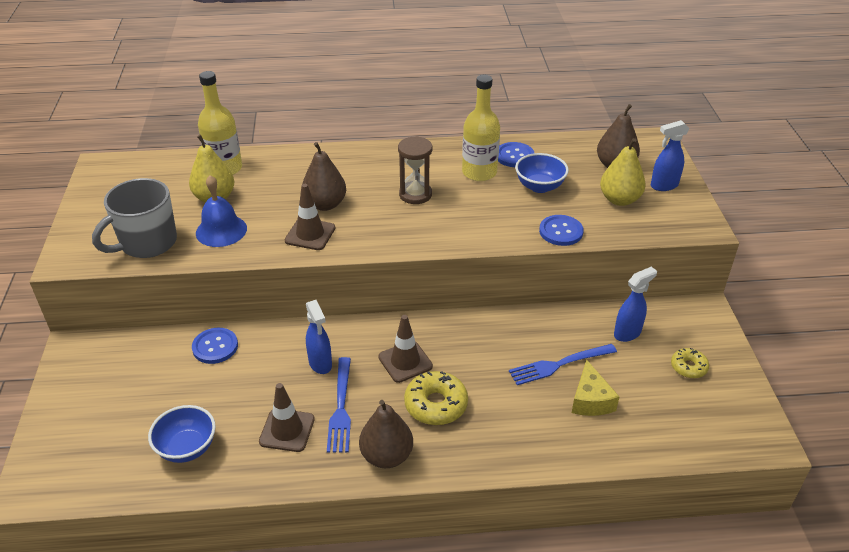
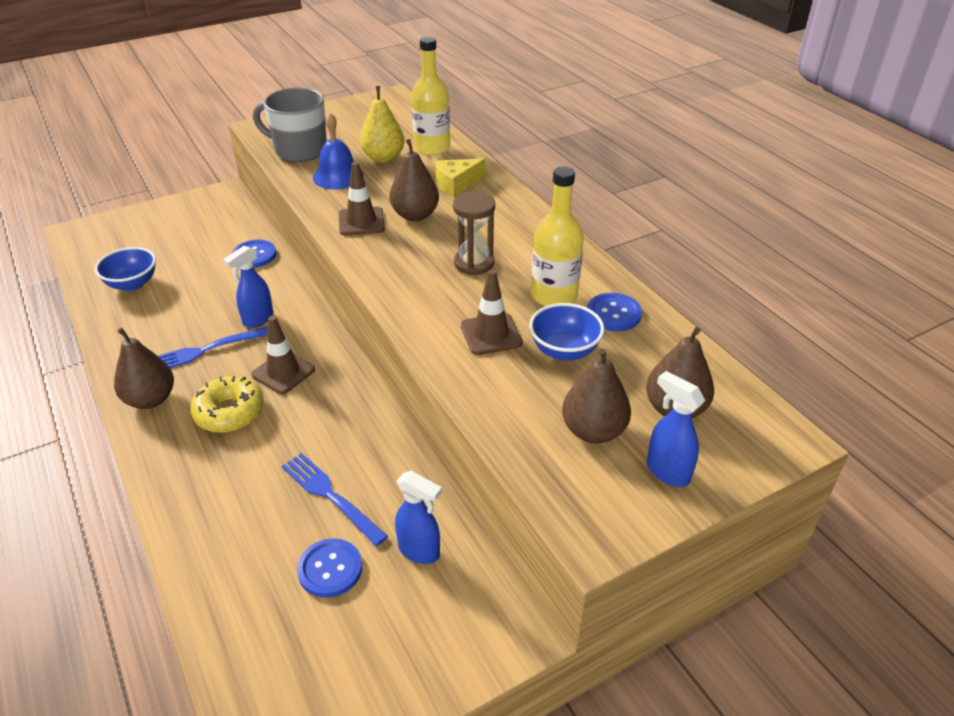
camera: 65 degrees right, 0 degrees up
brown traffic cone [259,383,315,452] -> brown traffic cone moved to [461,269,523,355]
blue button [539,215,583,246] -> blue button moved to [297,538,362,598]
yellow cheese [572,360,620,416] -> yellow cheese moved to [435,159,486,197]
yellow pear [600,138,646,206] -> brown pear [562,348,631,443]
yellow donut [671,348,709,378] -> none

